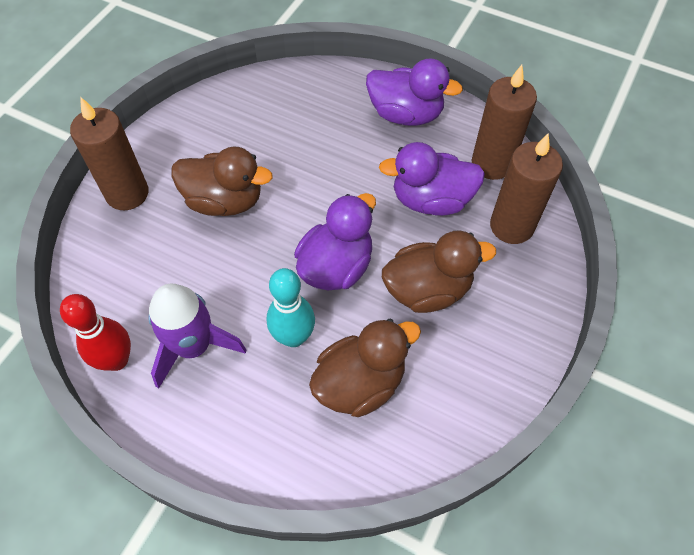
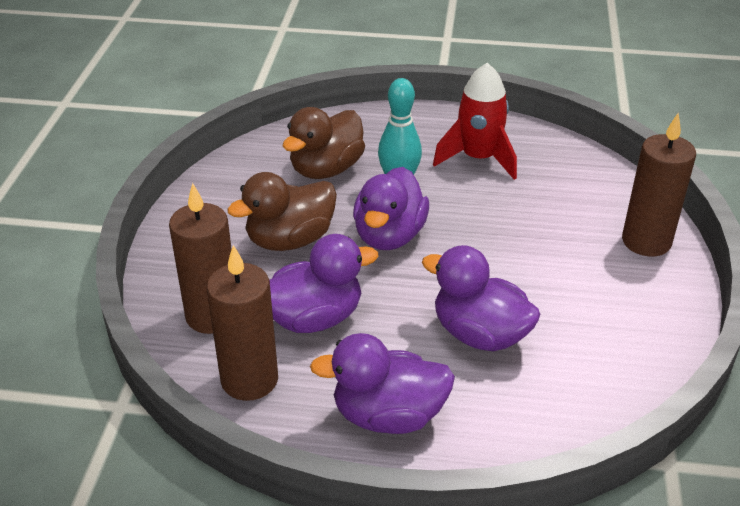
camera: 160 degrees right, 20 degrees down
red bowling pin [60,294,131,371] -> none
purple rocket [148,284,247,389] -> red rocket [433,63,517,180]
brown duck [171,147,273,216] -> none
none -> purple duck [422,245,540,351]

